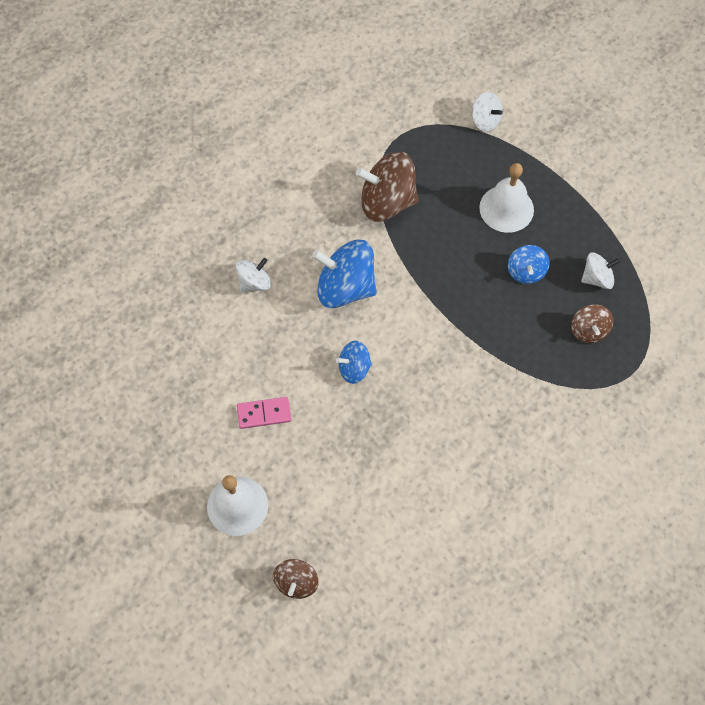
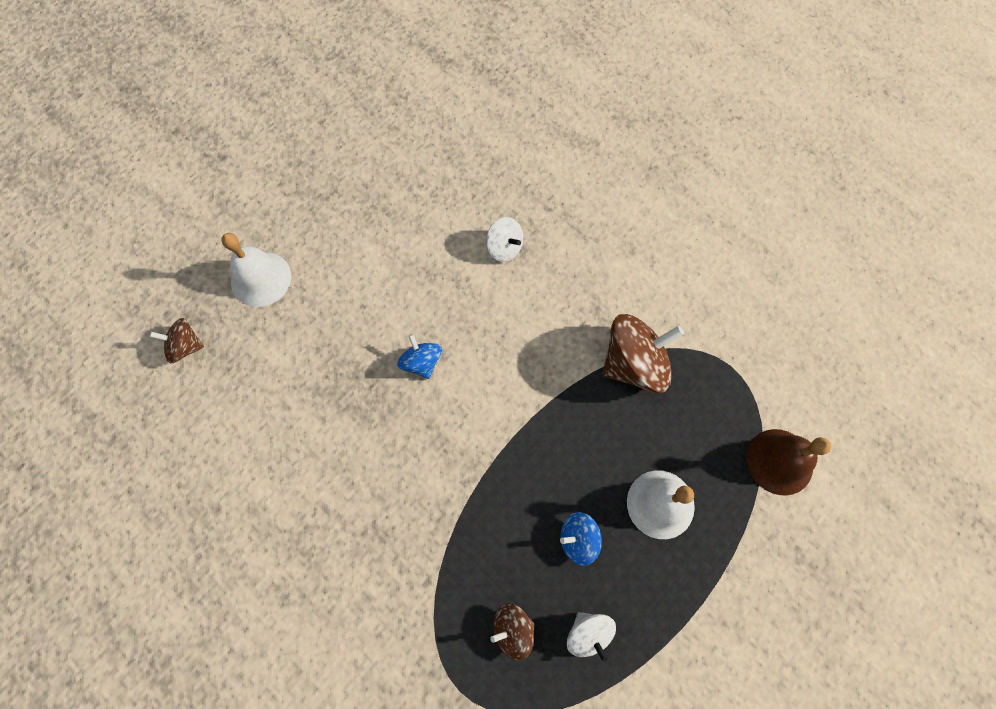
camera: 80 degrees right, 5 degrees up
pink domino [237,397,291,429] -> none
blue spinning top [312,240,377,308] -> none
brown spinning top [356,151,418,222] -> brown spinning top turned 75 degrees clockwise [602,314,684,393]
white spinning top [472,92,503,132] -> brown bell [746,429,831,496]

